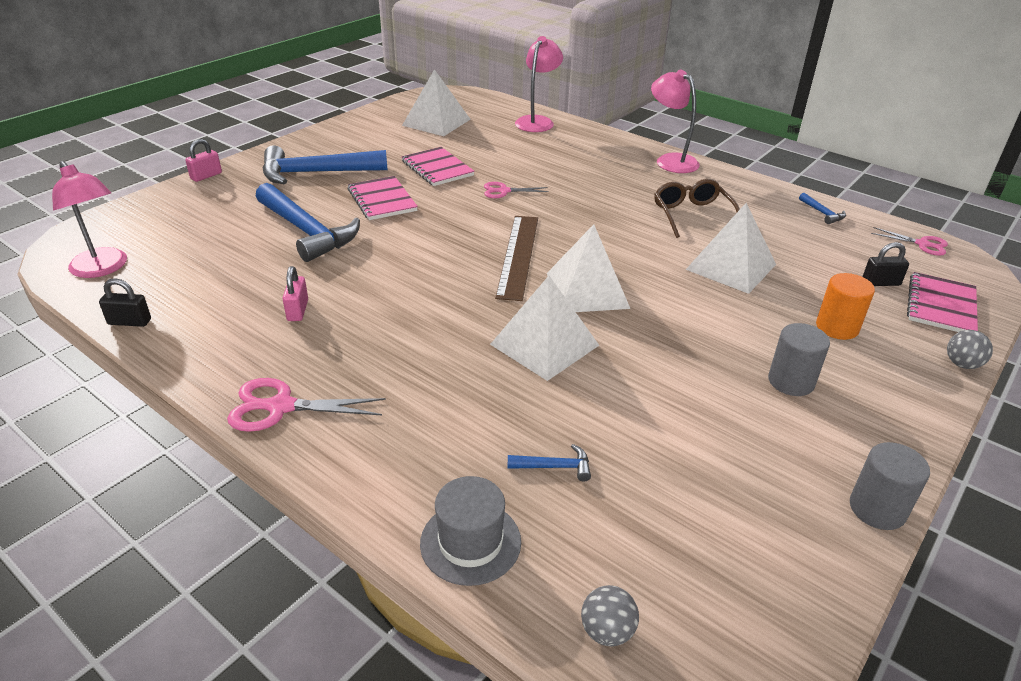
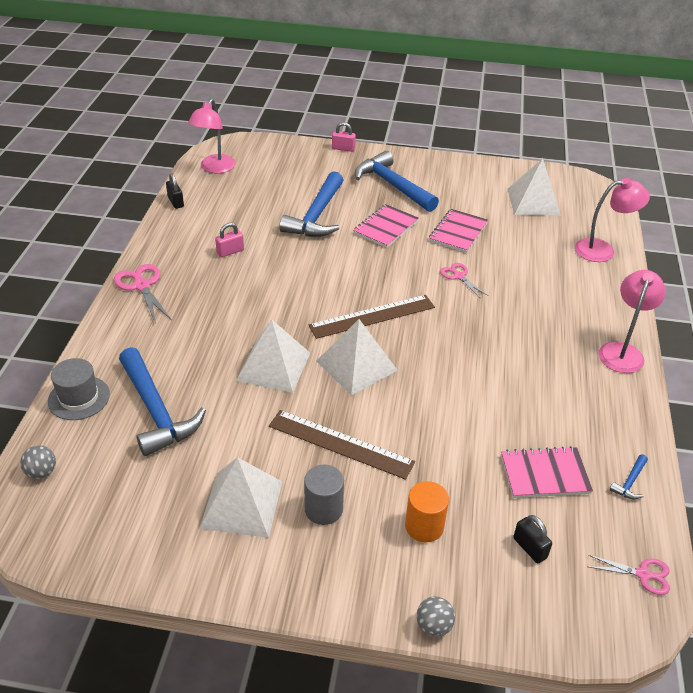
camera: 60 degrees right, 5 degrees up
blue hammer [508,444,591,481] -> blue hammer [119,347,206,456], size x2.46
brown glasses [654,179,740,238] -> none
white pyramid [686,203,776,294] -> white pyramid moved to [199,457,282,538]
grey cylinder [850,442,930,530] -> none
pink scissors [871,227,948,256] -> pink scissors turned 75 degrees counterclockwise [587,555,670,595]
pink notebook [907,272,978,332] -> pink notebook moved to [501,446,593,498]
none -> brown ruler [269,410,415,480]

